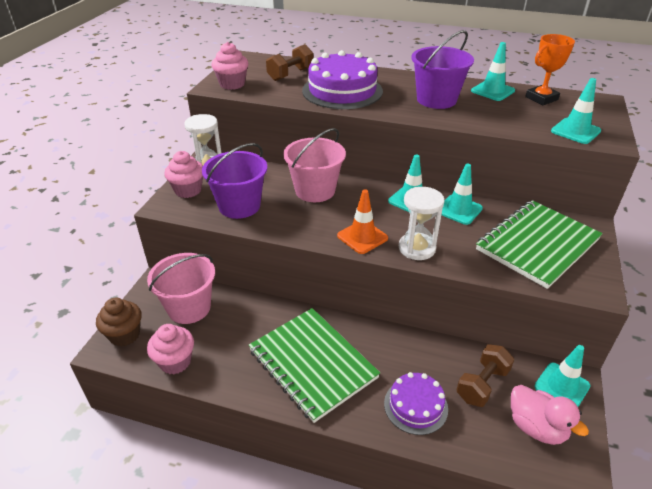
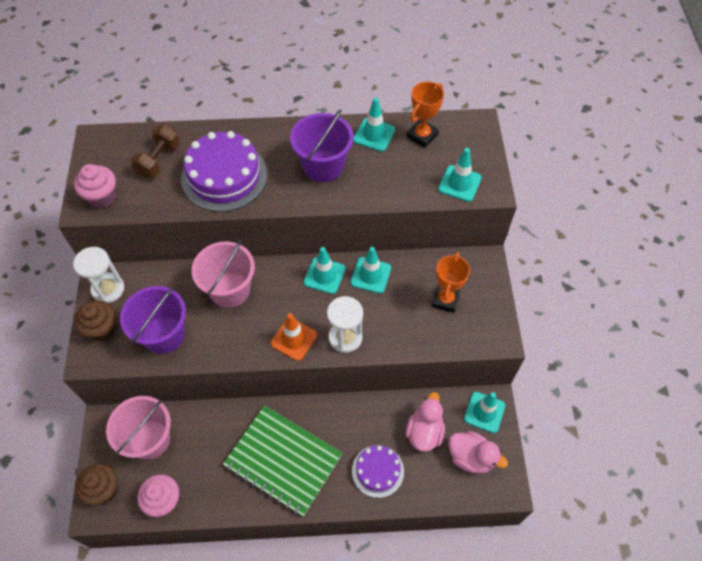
camera: 20 degrees left, 20 degrees up
pink cupcake [164,151,203,198] -> brown cupcake [74,300,116,341]
brown dumbbell [457,344,514,407] -> pink duck [406,392,445,452]
green notebook [476,200,603,289] -> orange trophy [432,252,470,313]

